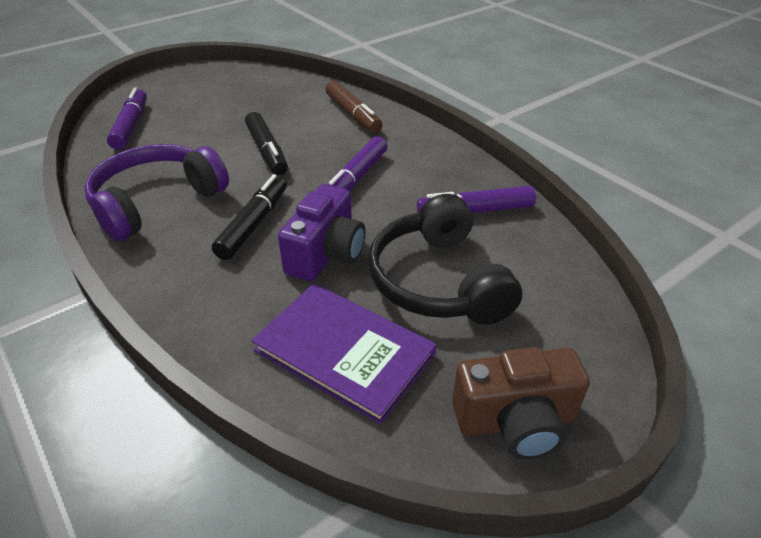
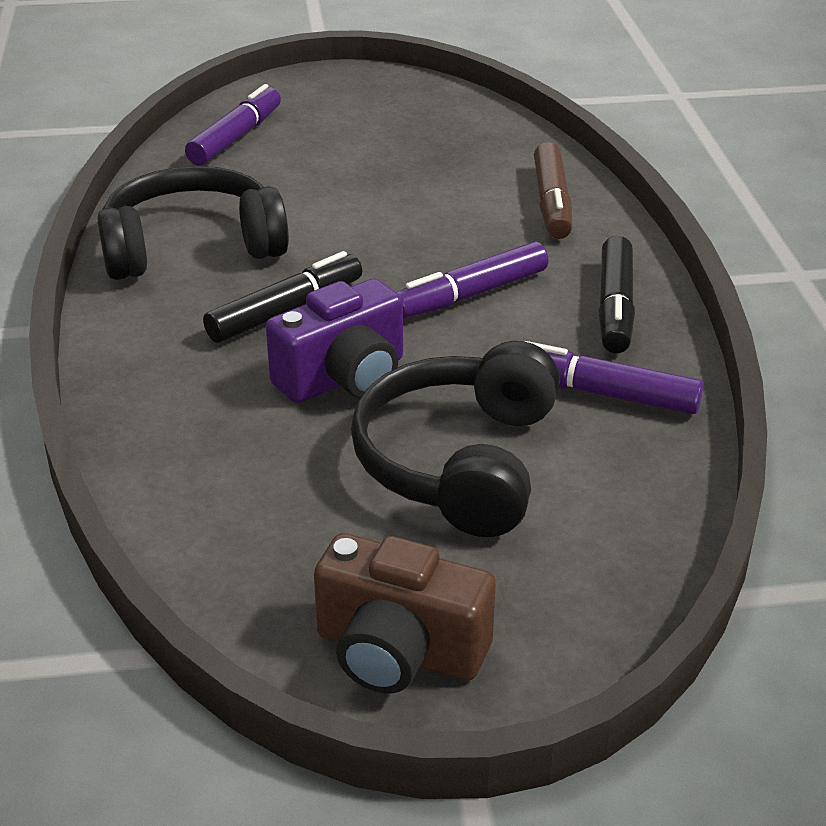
camera: 30 degrees right, 5 degrees down
purple headphones [85,144,229,241] -> black headphones [97,166,289,280]
black marker [245,112,288,175] -> black marker moved to [598,236,635,353]
purple book [251,283,437,425] -> none

